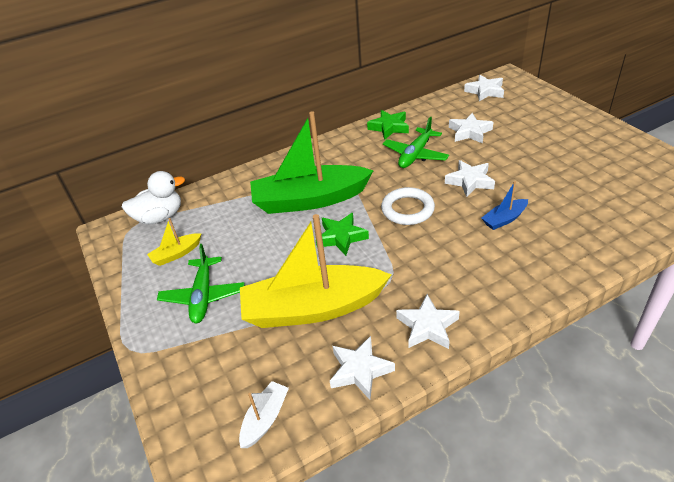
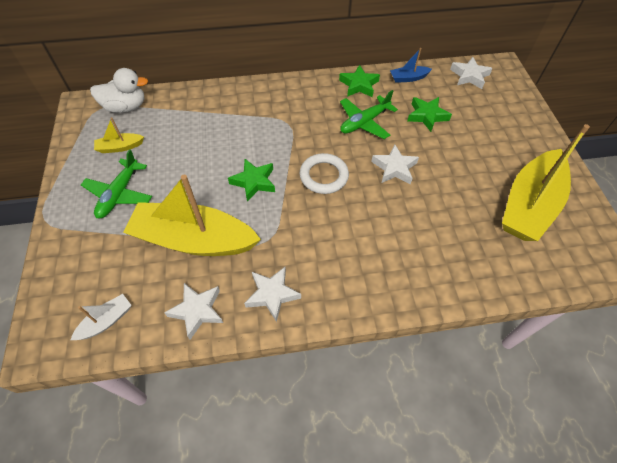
camera: 15 degrees right, 15 degrees up
green boat [250,111,374,214] -> none
white star [449,113,493,144] -> green star [407,97,452,132]
blue boat [482,181,528,230] -> blue boat moved to [390,48,432,83]
none -> yellow boat [502,124,590,241]

